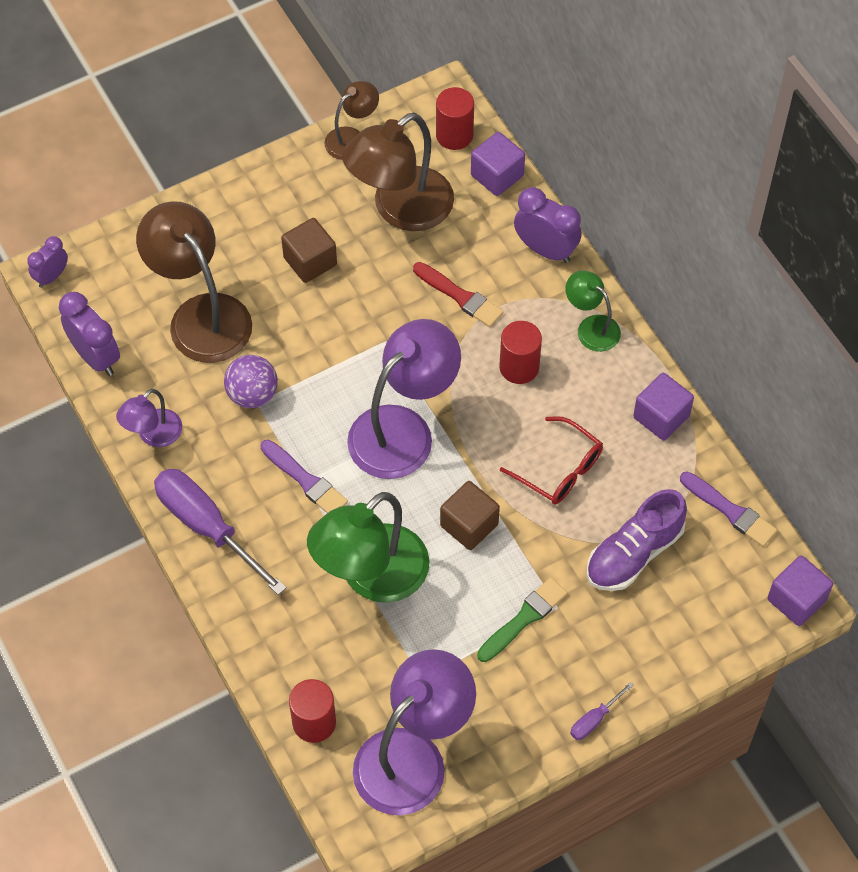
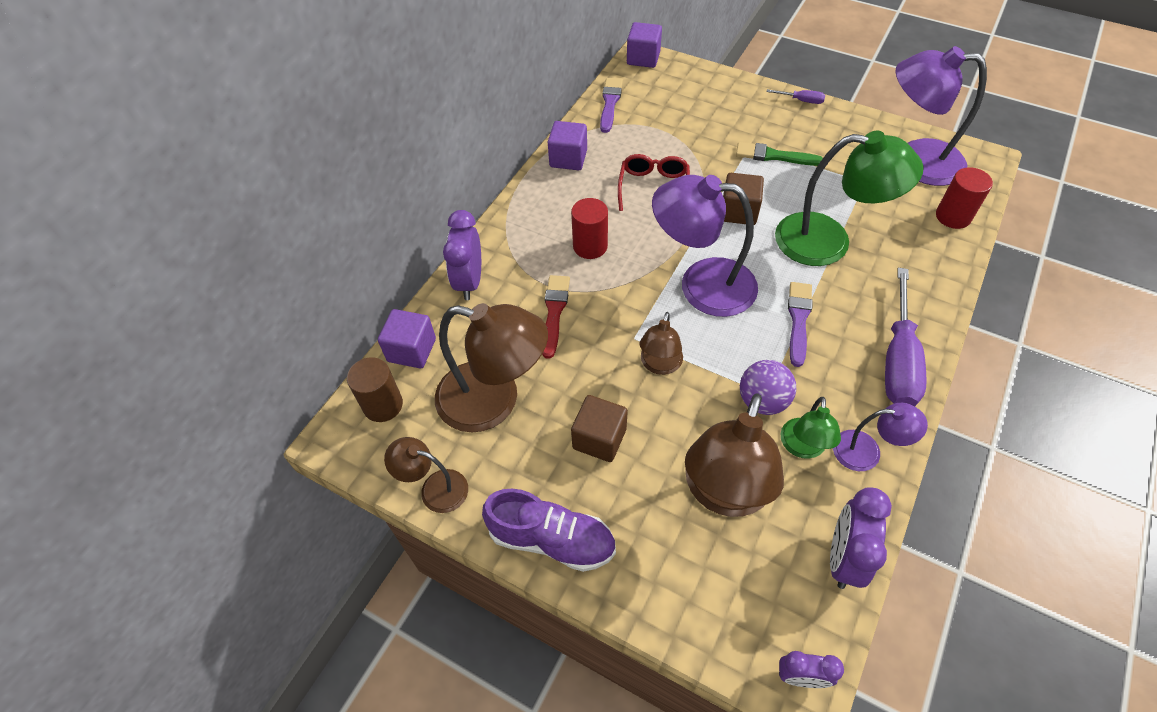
camera: 120 degrees left, 5 degrees down
red cylinder [436,87,474,150] -> brown cylinder [347,357,403,422]
green lamp [566,270,621,352] -> green lamp moved to [780,397,841,459]
purple shoe [586,489,687,591] -> purple shoe moved to [482,489,616,572]
none -> brown lamp [639,312,683,375]

